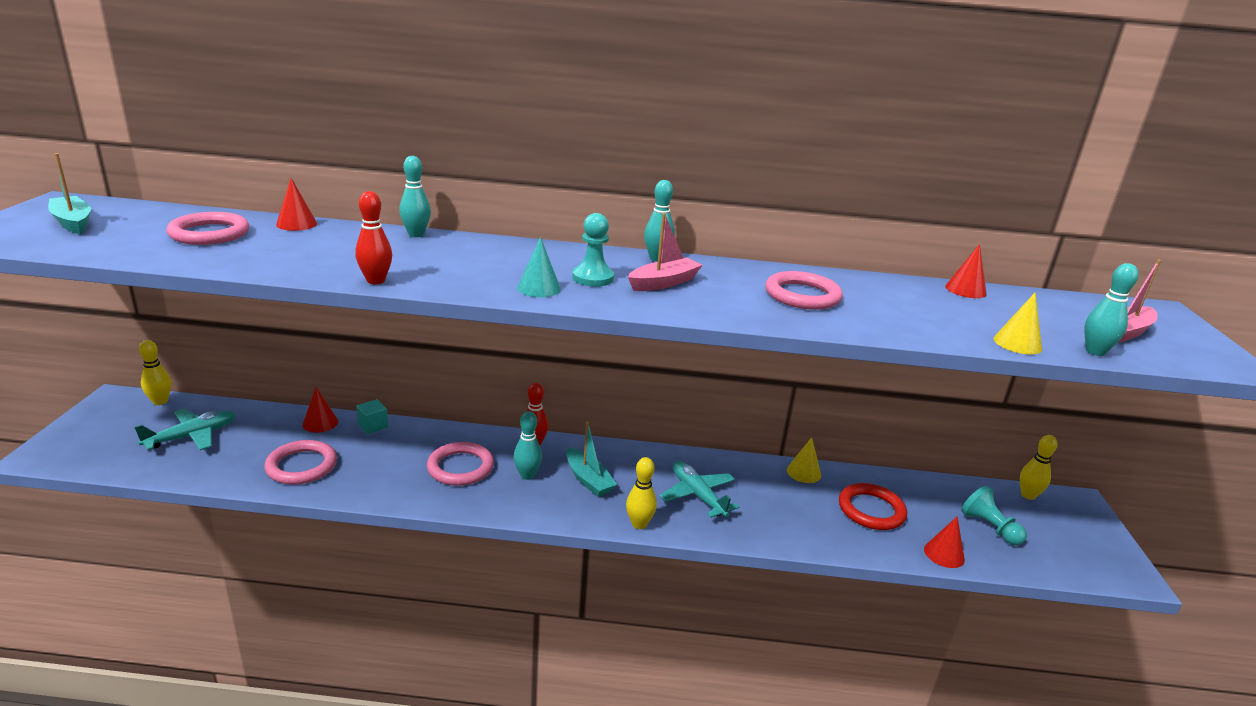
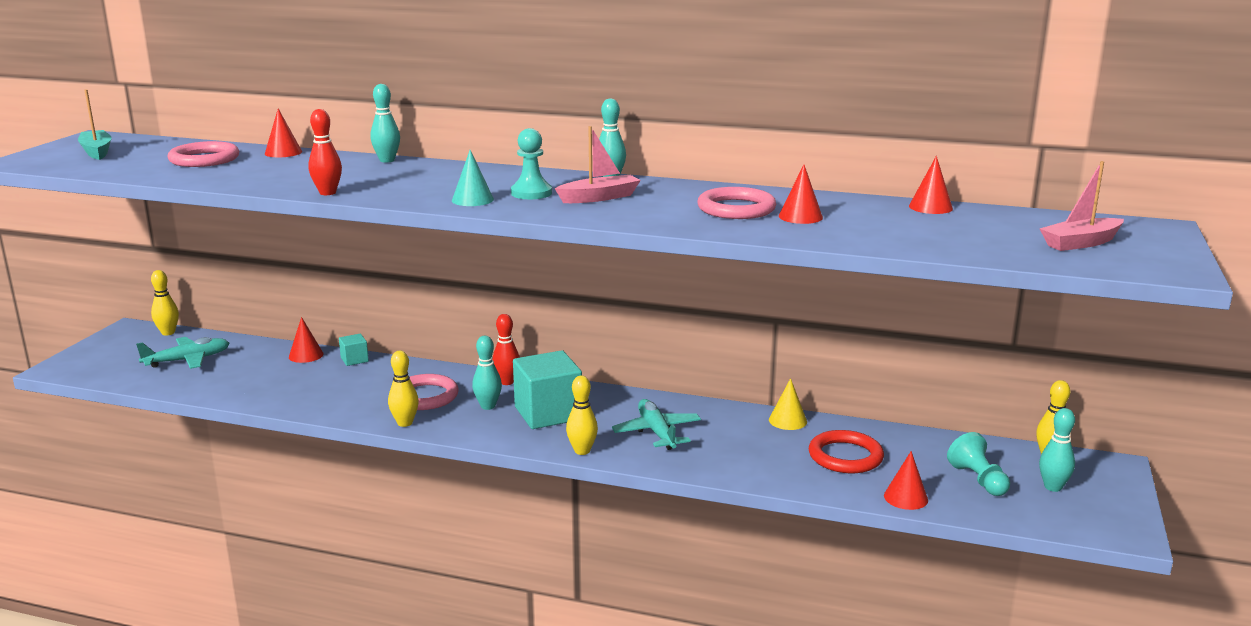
camera: 15 degrees right, 5 degrees down
pink ring [264,440,337,485] -> none
turquoise boat [566,422,617,497] -> turquoise cube [513,350,582,429]
yellow cone [994,292,1042,355] -> none
turquoise bowling pin [1084,263,1138,356] -> turquoise bowling pin moved to [1039,408,1075,492]
none -> yellow bowling pin [388,351,419,427]
none -> red cone [779,165,823,224]

